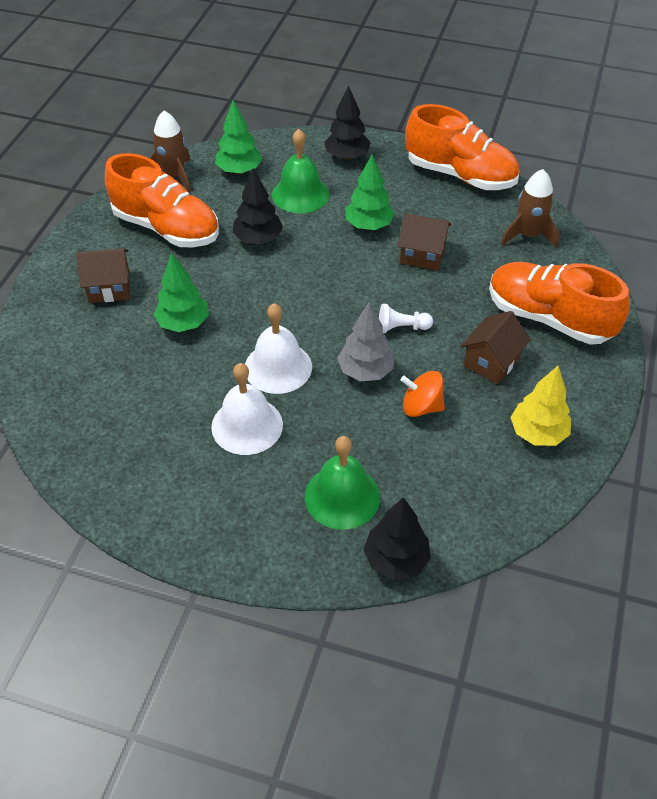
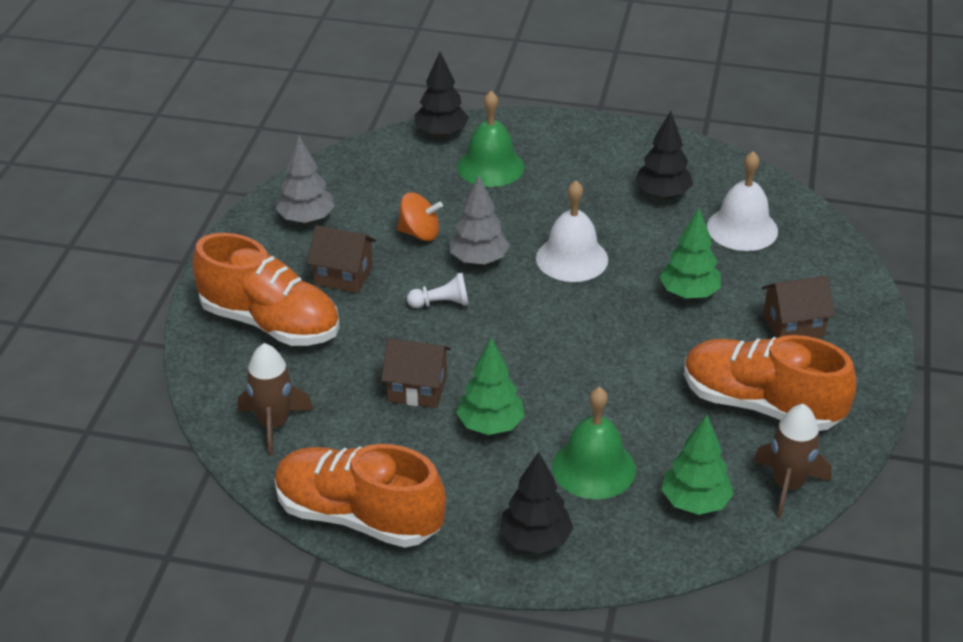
camera: 175 degrees right, 10 degrees down
white bell [211,363,283,455] -> white bell moved to [707,151,778,251]
black tree [233,169,283,244] -> black tree moved to [635,111,693,198]
brown house [461,311,531,384] -> brown house turned 75 degrees clockwise [307,225,376,293]
yellow tree [510,366,571,446] -> grey tree [276,136,335,224]

